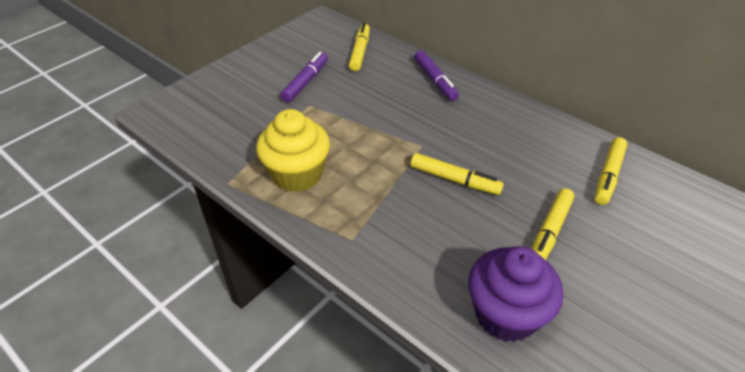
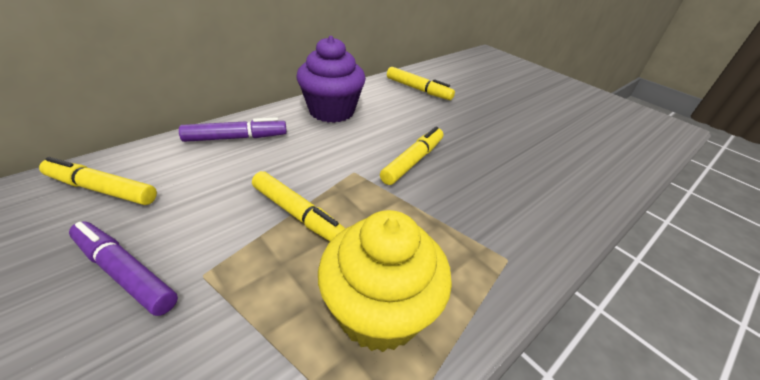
camera: 85 degrees left, 5 degrees down
purple cupcake [468,246,563,342] -> purple cupcake moved to [297,36,366,123]
yellow marker [532,188,574,260] -> yellow marker moved to [252,171,346,241]

